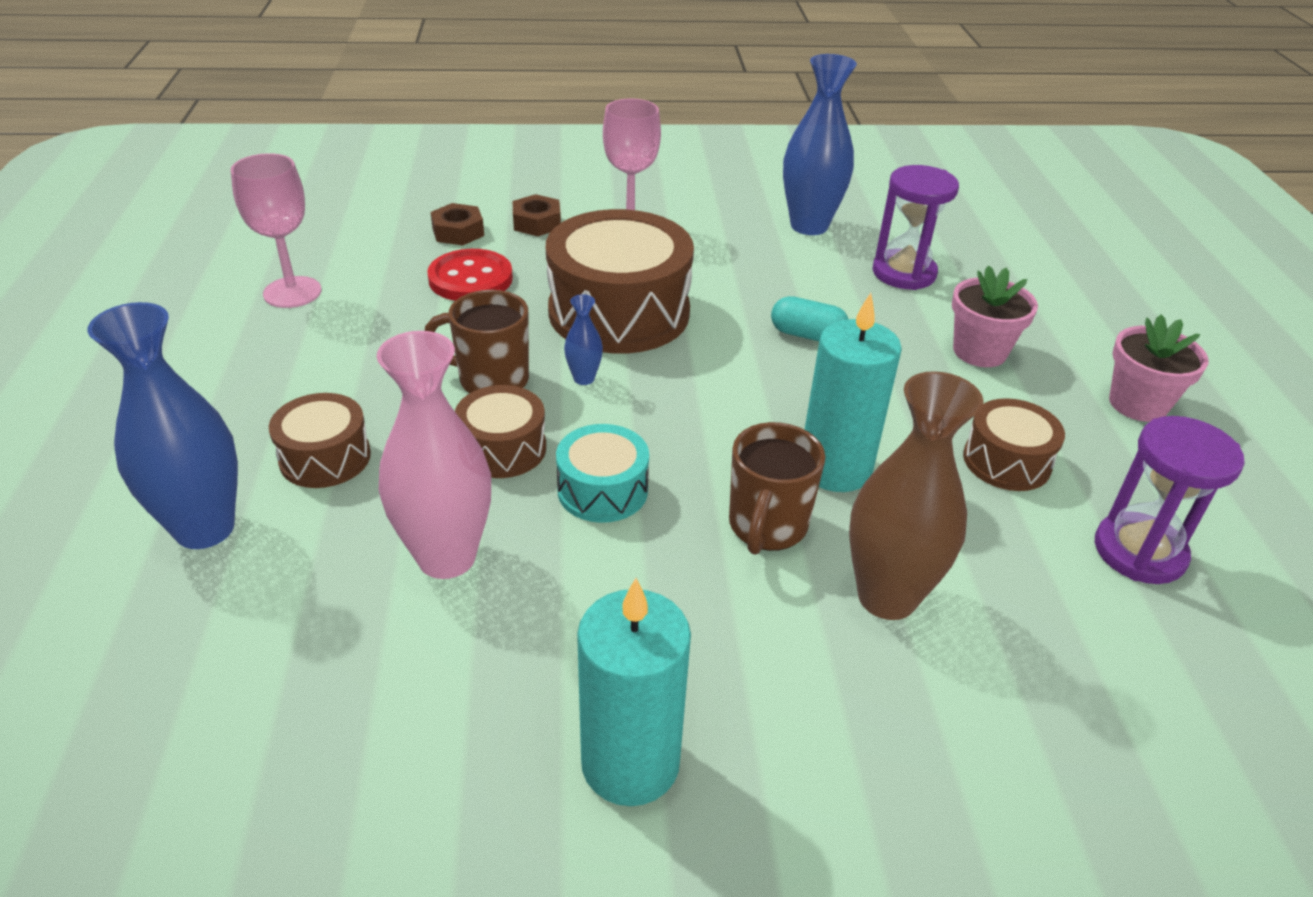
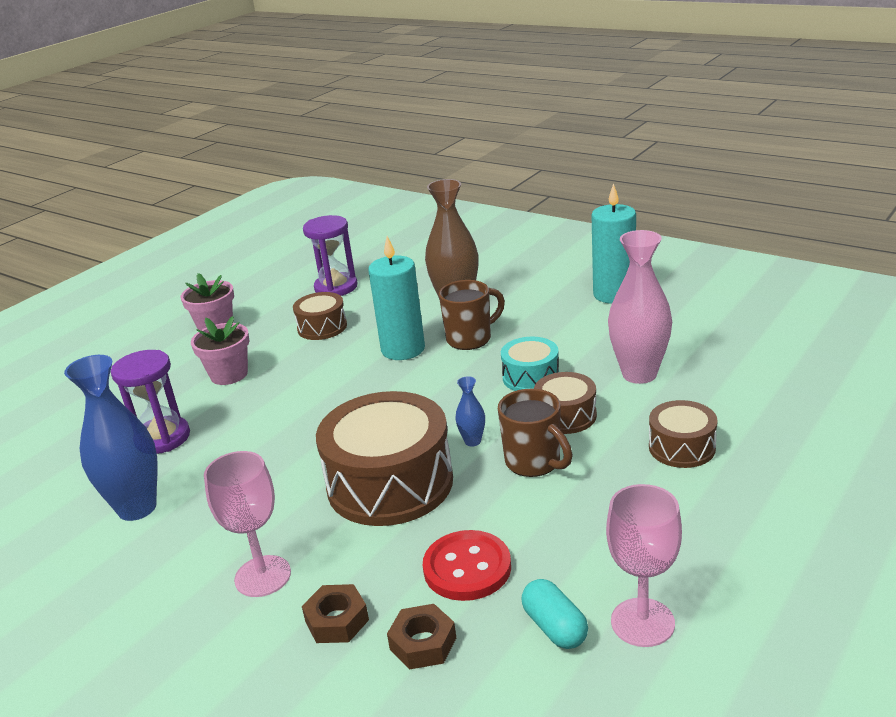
camera: 135 degrees left, 10 degrees down
blue vase [87,302,238,549] -> none
turquoise capsule [771,296,848,341] -> turquoise capsule moved to [522,579,588,649]

